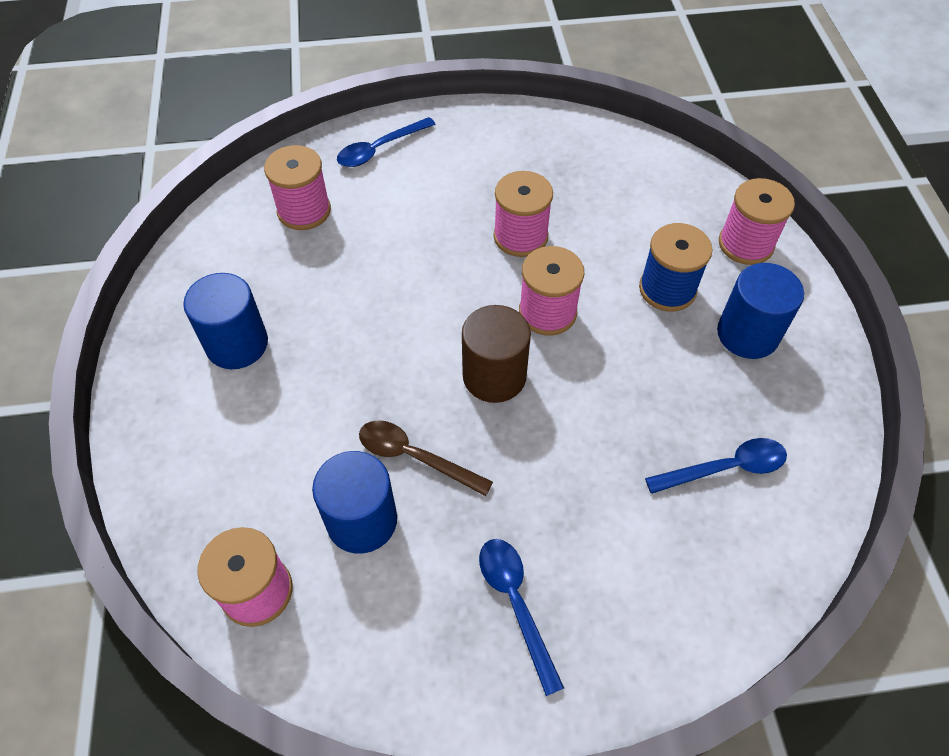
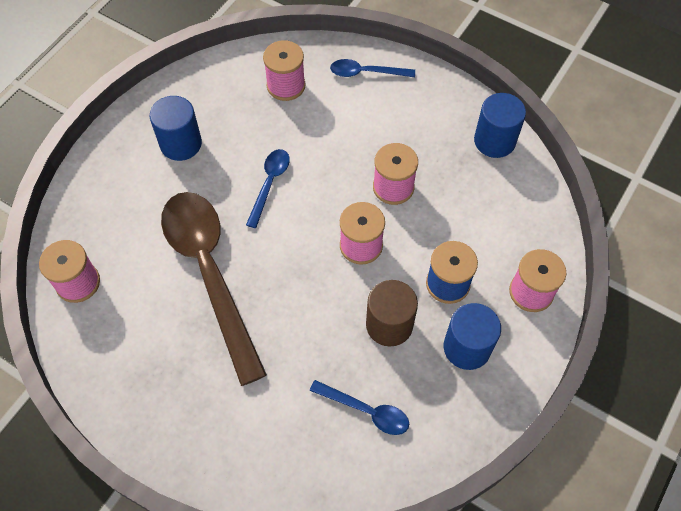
camera: 40 degrees right, 5 degrees up
blue cylinder [312,451,397,554] -> blue cylinder moved to [474,93,526,158]
brown spoon [359,420,493,496] -> brown spoon [161,192,267,386], size x2.22
brown cylinder [462,305,531,403] -> brown cylinder moved to [366,280,418,346]
blue spoon [479,539,564,696] -> blue spoon moved to [246,149,290,228]

